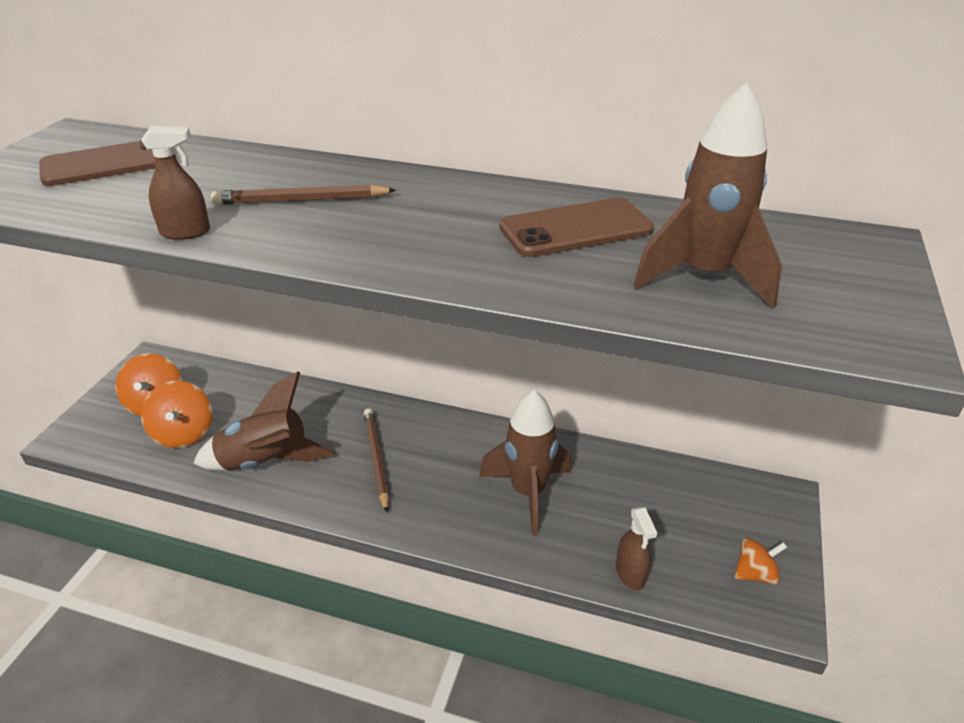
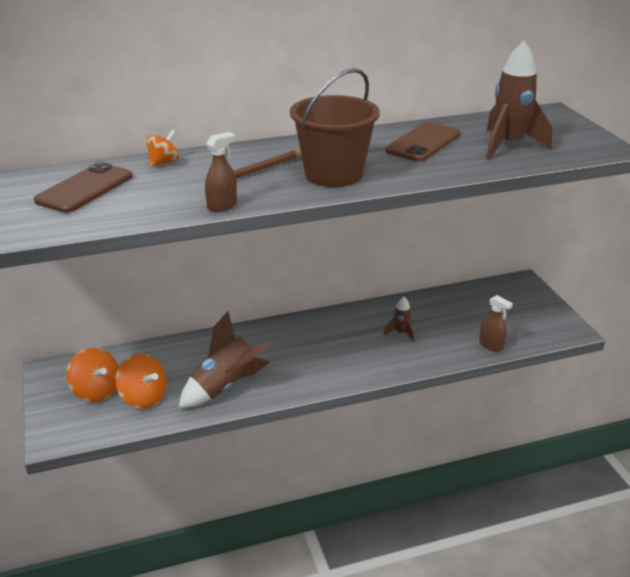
camera: 35 degrees left, 5 degrees down
brown pencil [364,408,389,513] -> none
brown rocket [479,390,571,536] -> brown rocket [384,297,414,342], size x0.49
orange spinning top [734,538,787,585] -> orange spinning top moved to [146,130,179,167]
none -> brown bucket [290,68,380,187]

